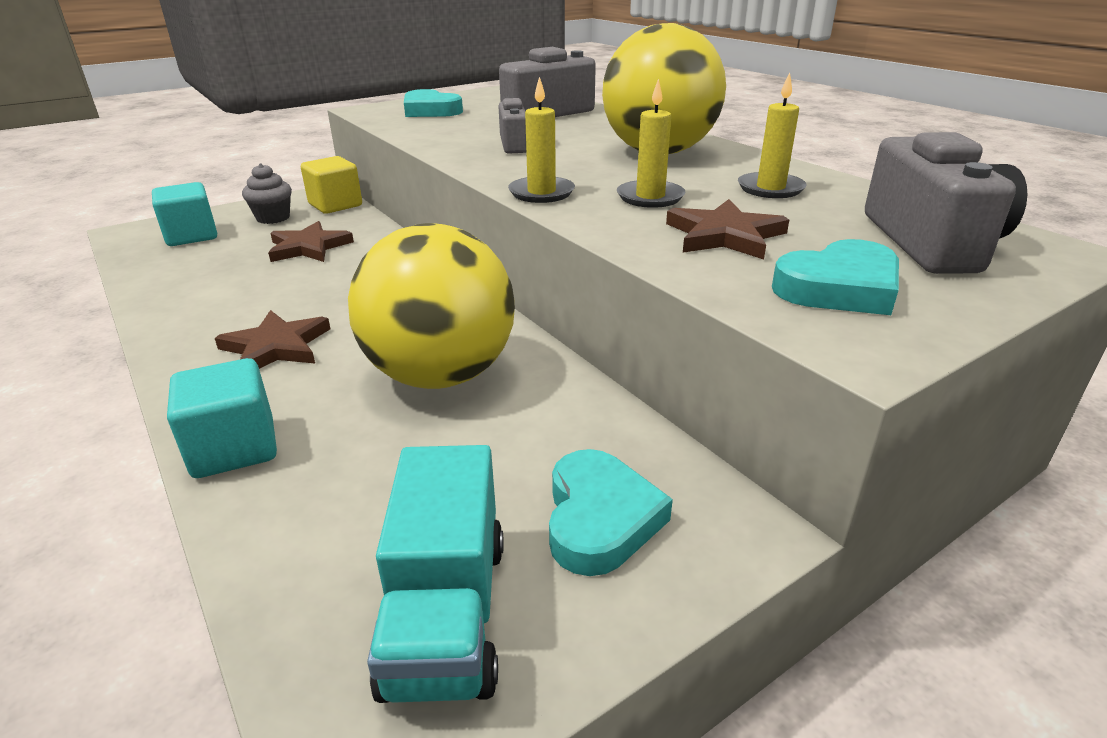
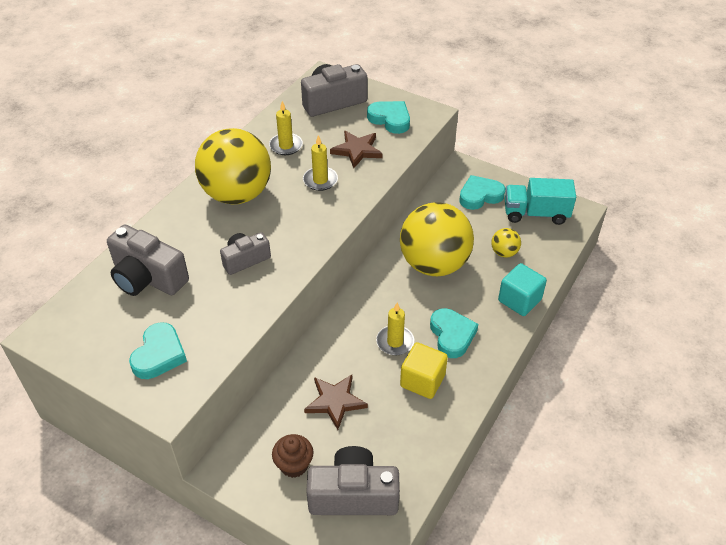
camera: 115 degrees left, 15 degrees up
turquoise cube [152,182,217,246] -> grey camera [306,446,400,515]
brown star [215,310,331,369] -> turquoise heart [430,308,478,358]
grey cupcake [242,163,292,224] -> brown cupcake [272,434,313,478]
yellow cube [301,156,362,214] -> yellow cube moved to [400,342,448,399]
turquoise truck [367,445,504,703] -> turquoise truck turned 150 degrees counterclockwise [505,178,576,225]
yellow candle [508,77,575,203] -> yellow candle moved to [376,303,414,355]
none -> yellow ball [491,228,521,257]

